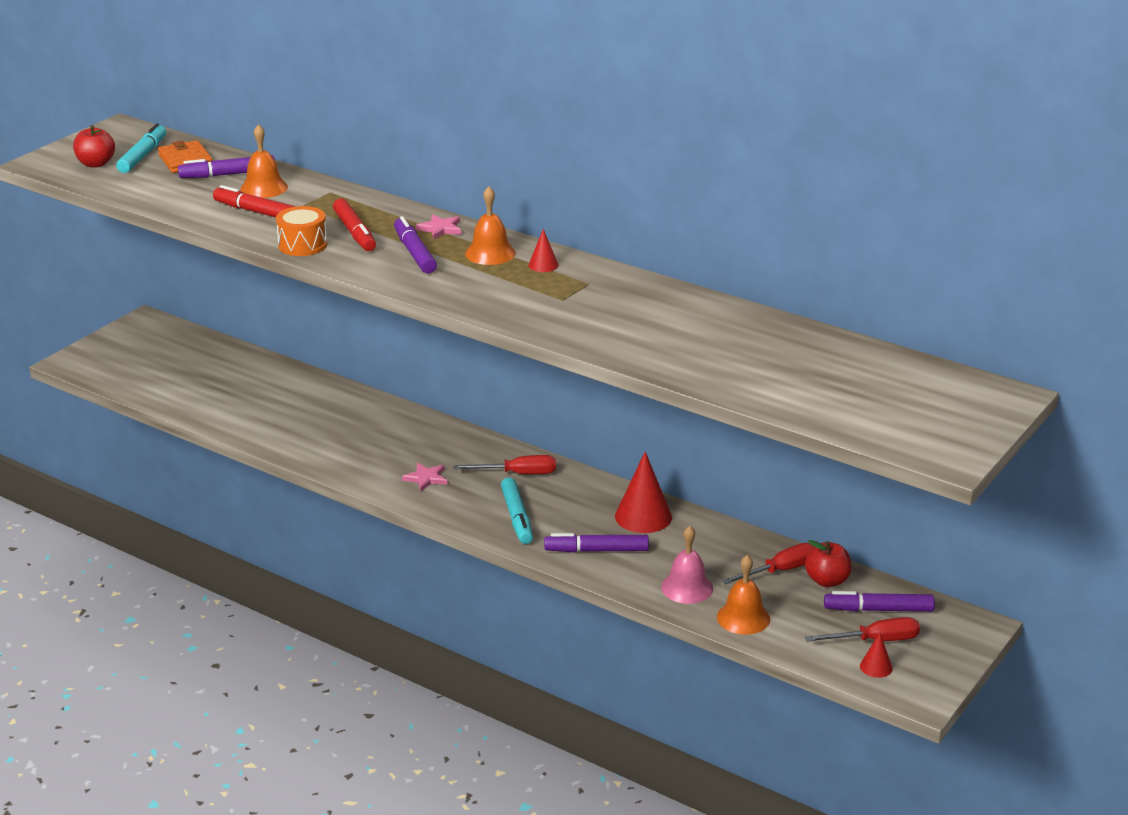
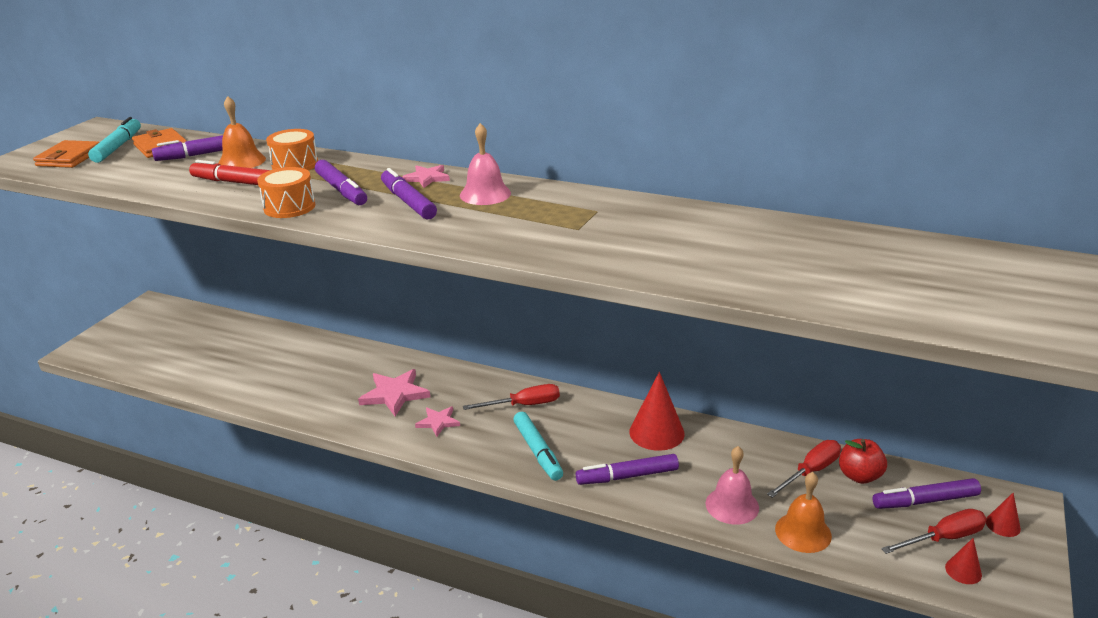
camera: 10 degrees left, 0 degrees up
red apple [73,125,115,167] -> orange wallet [33,140,100,168]
red marker [333,199,376,251] -> purple marker [315,160,367,205]
orange bell [465,187,516,265] -> pink bell [460,123,511,205]
red cone [528,229,558,272] -> red cone moved to [986,493,1021,537]
none -> orange drum [266,129,318,170]
none -> pink star [358,369,430,416]

